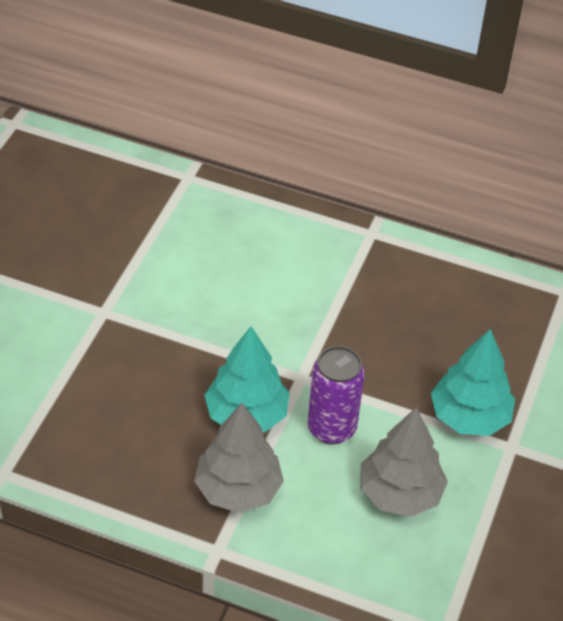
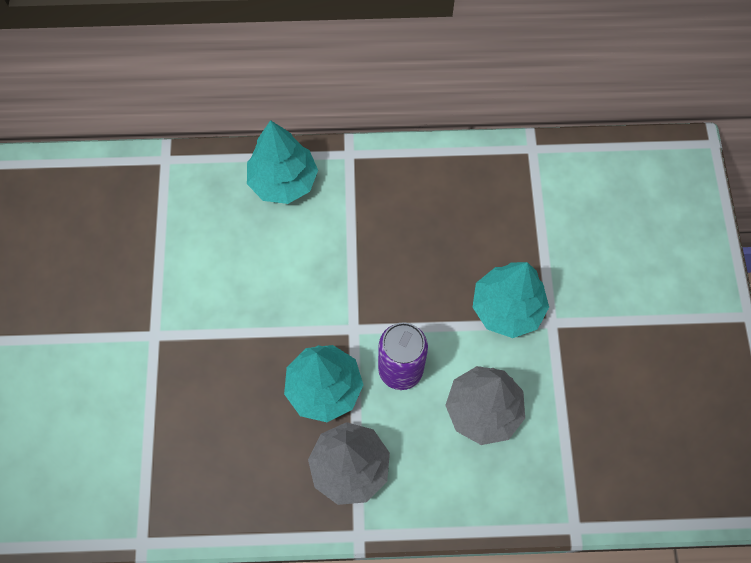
camera: 20 degrees left, 20 degrees up
none -> turquoise tree [247,120,318,204]

